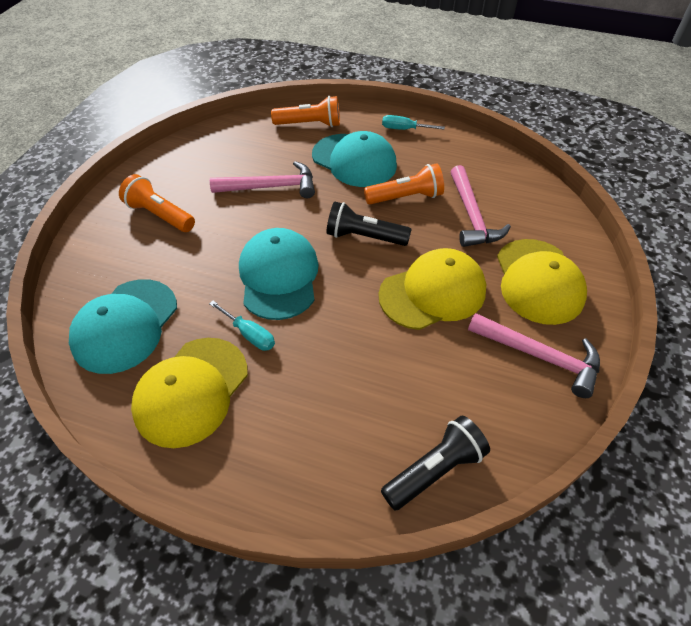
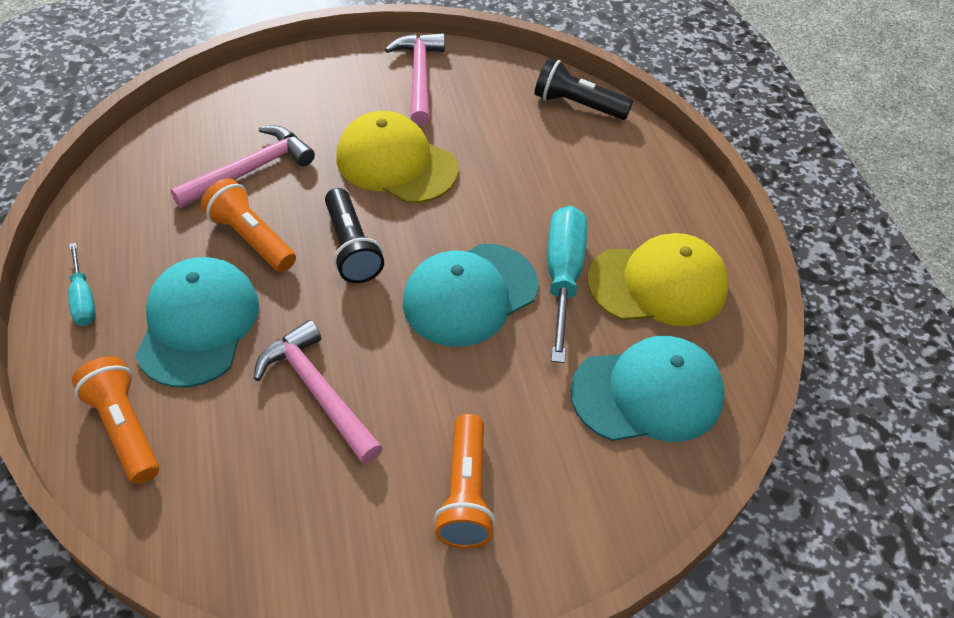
camera: 125 degrees left, 0 degrees up
turquoise screwdriver [209,301,275,351] -> turquoise screwdriver [547,206,587,363], size x1.82
yellow cap [497,239,587,325] -> none

